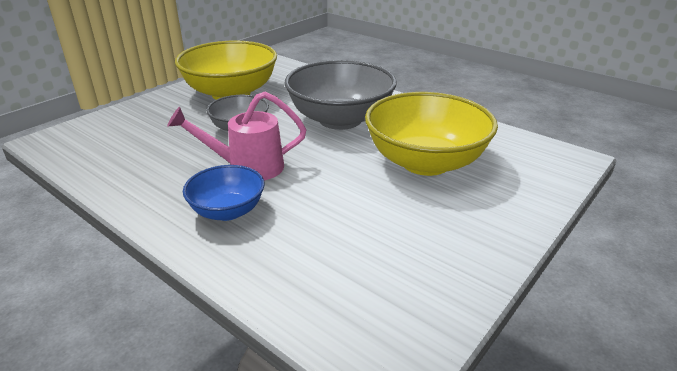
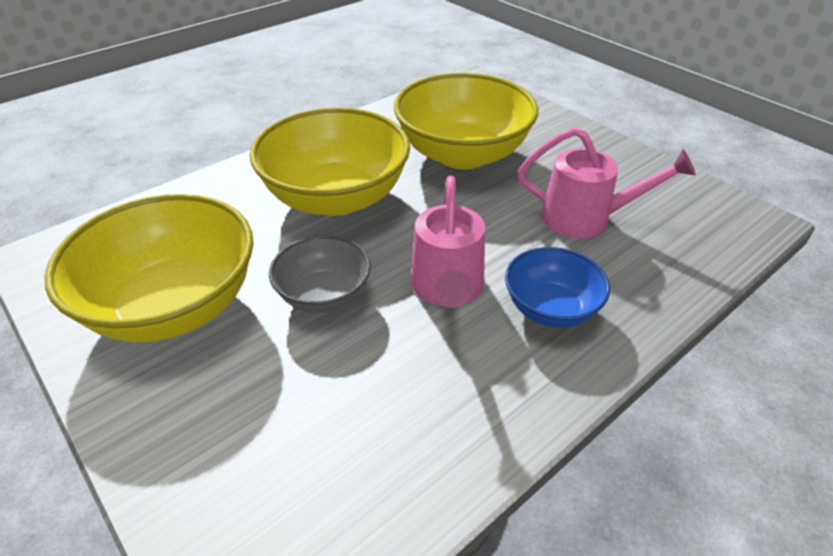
camera: 80 degrees left, 10 degrees up
grey bowl [284,60,397,130] -> yellow bowl [250,108,410,216]
none -> pink watering can [518,127,696,238]

